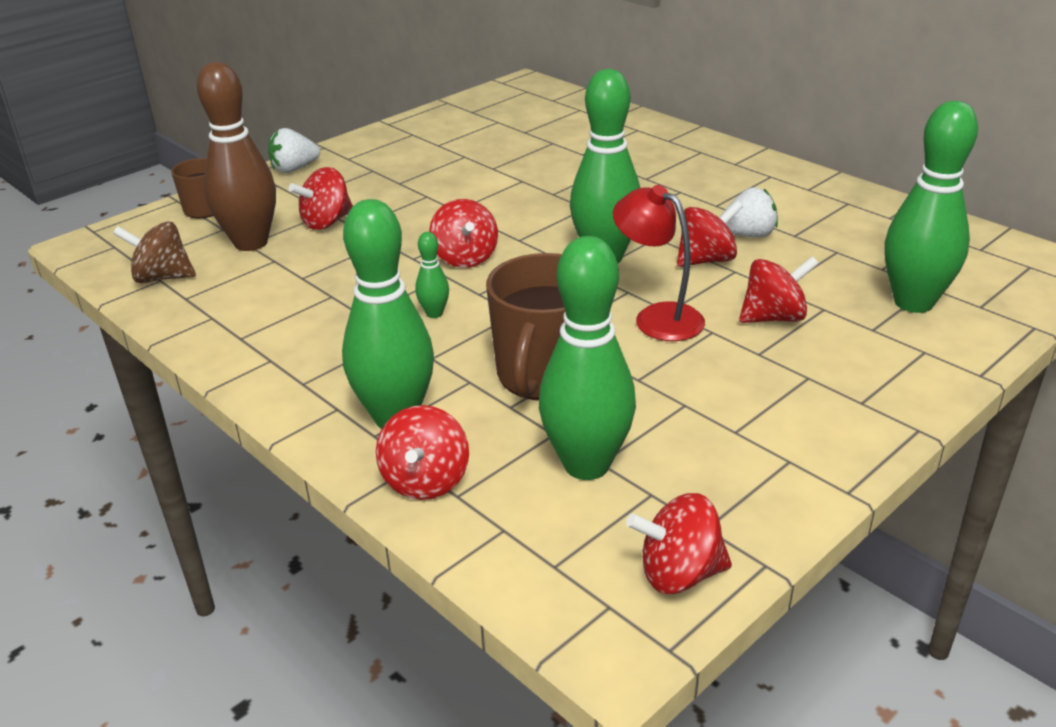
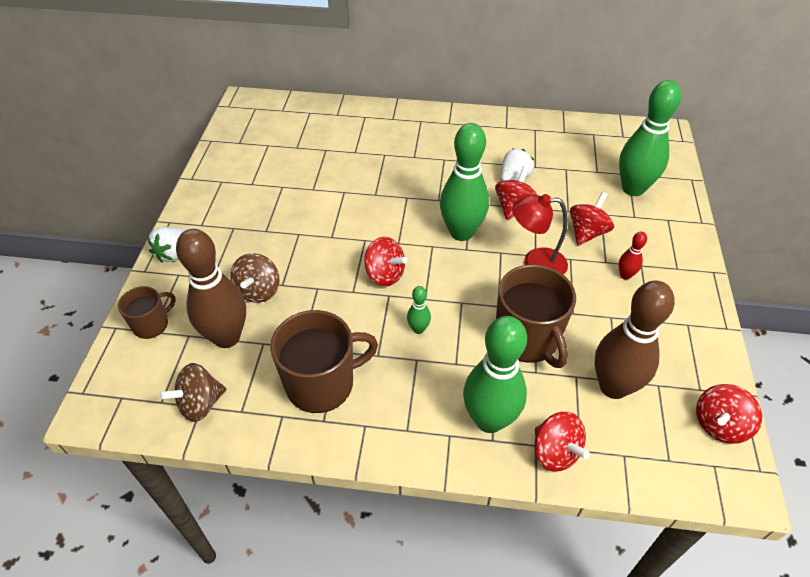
camera: 40 degrees left, 15 degrees up
red spinning top [289,167,353,230] -> brown spinning top [230,253,279,303]
green bowling pin [539,236,636,480] -> brown bowling pin [594,280,675,399]
none -> brown mug [270,310,378,413]
none -> red bowling pin [619,232,647,280]

